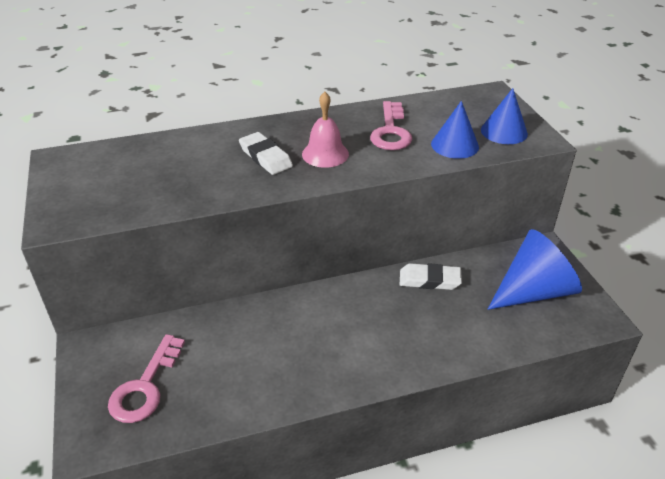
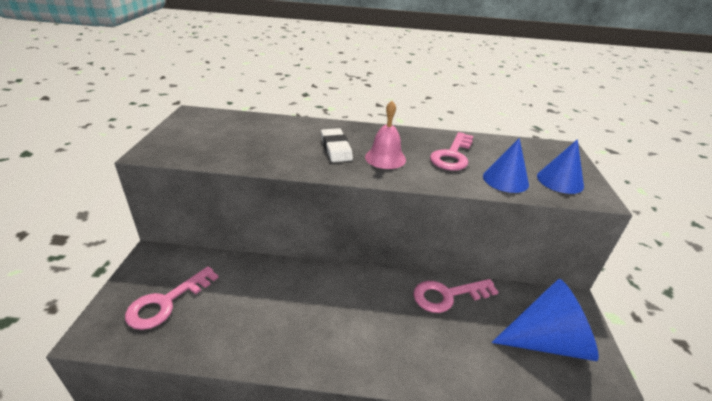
camera: 20 degrees right, 5 degrees down
white eraser [400,263,462,290] -> pink key [413,279,498,313]

